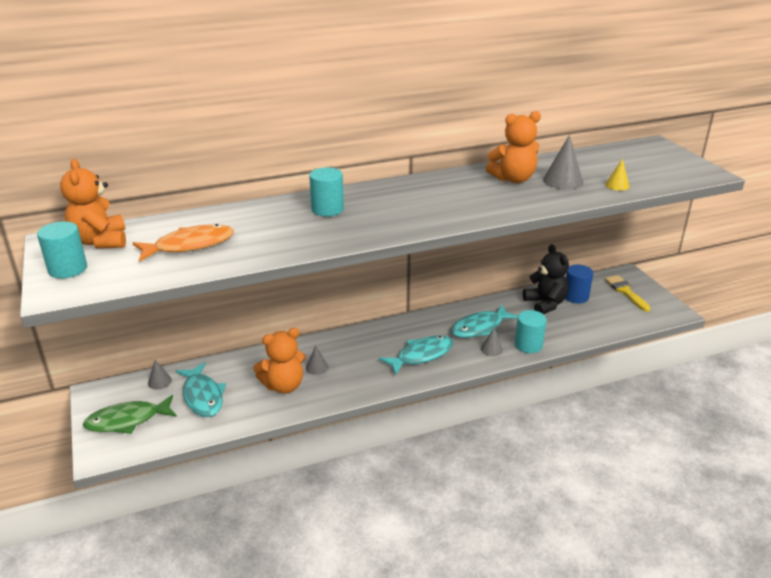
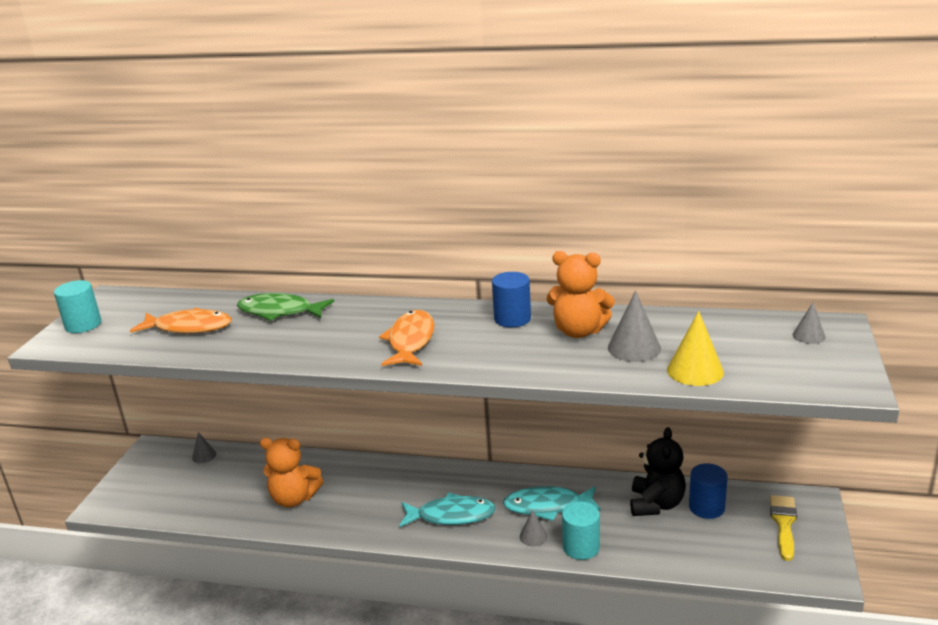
camera: 35 degrees right, 5 degrees down
orange teddy bear [60,159,126,249] -> none
green fish [83,395,177,434] -> green fish moved to [237,293,334,321]
turquoise fish [176,362,226,417] -> none
grey cone [306,346,328,375] -> grey cone moved to [793,303,825,344]
turquoise cylinder [309,167,344,216] -> none
yellow cone [605,158,630,191] -> yellow cone [667,311,724,386], size x1.70
none -> orange fish [379,310,435,366]
none -> blue cylinder [492,272,531,327]

